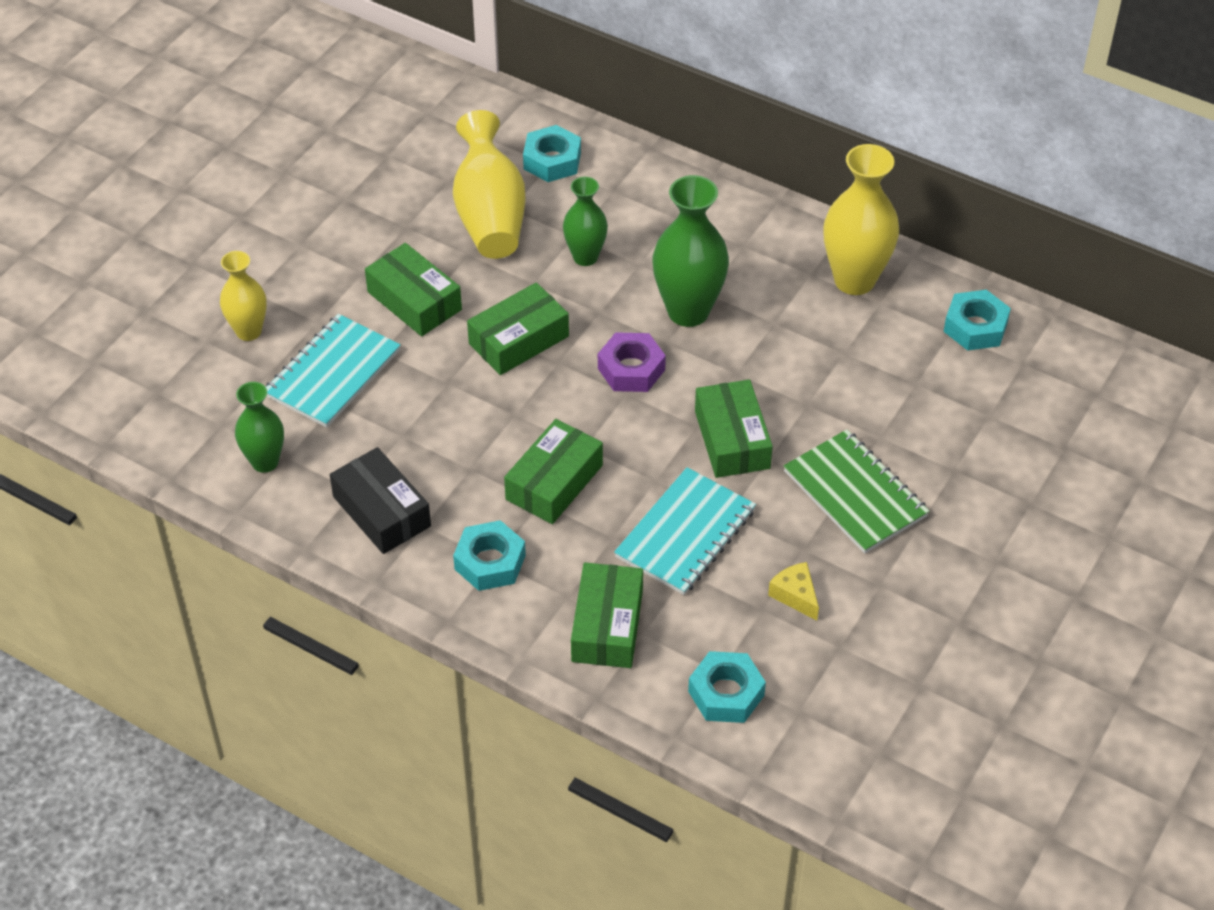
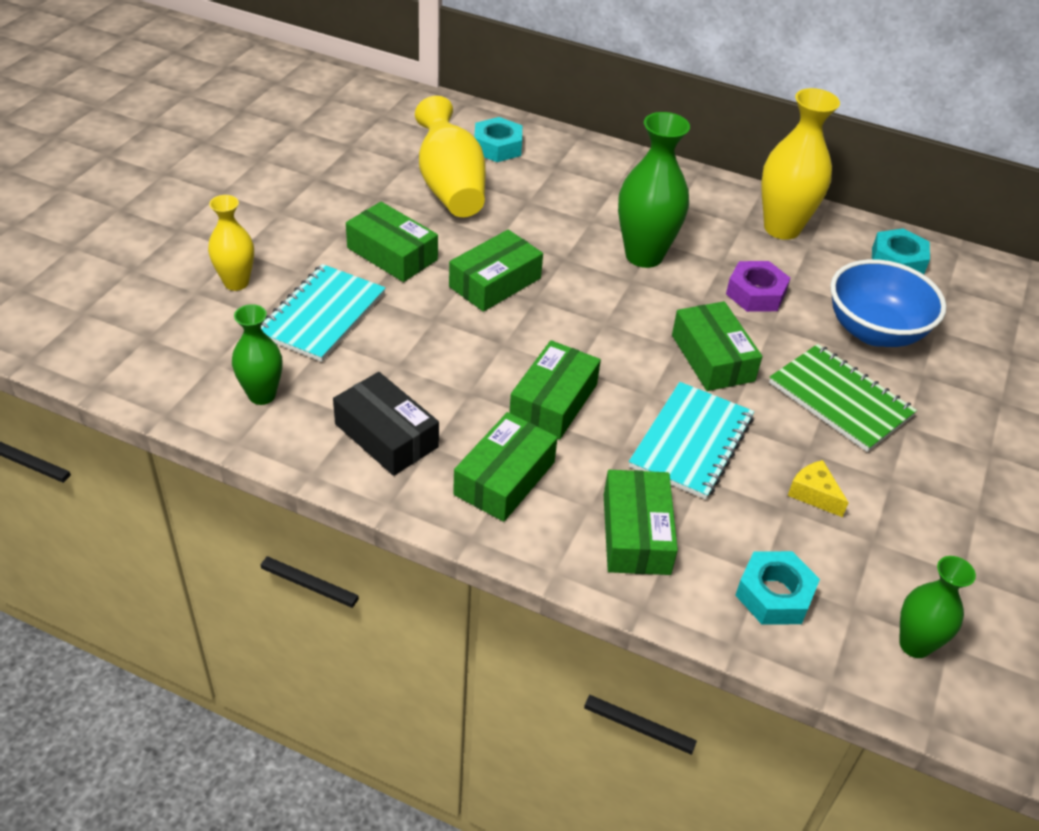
camera: 10 degrees left, 5 degrees down
turquoise nut [453,520,526,591] -> green box [453,412,558,522]
green vase [563,177,608,266] -> green vase moved to [899,556,976,658]
purple nut [598,332,666,392] -> purple nut moved to [726,261,790,312]
none -> blue bowl [830,259,946,347]

